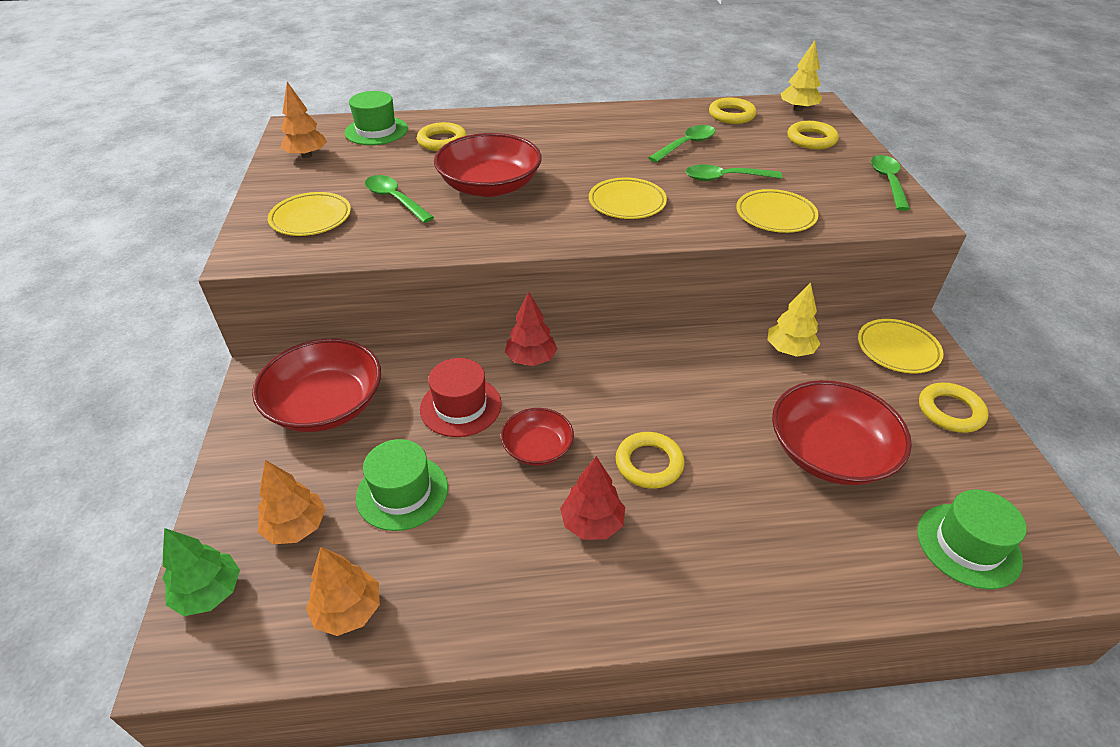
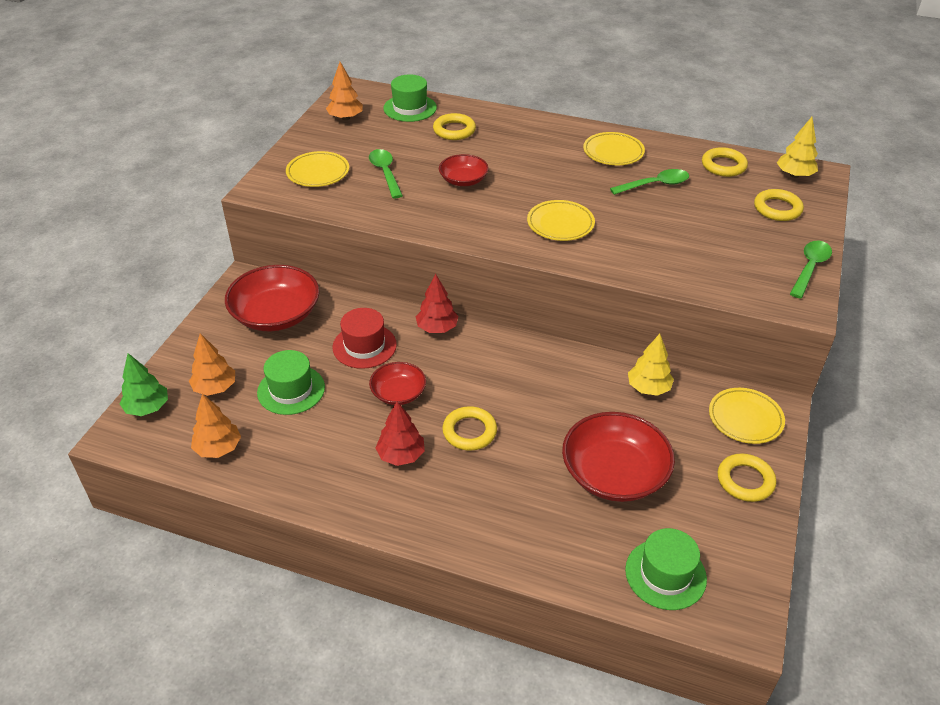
camera: 25 degrees right, 0 degrees up
red bowl [434,133,542,197] -> red bowl [439,154,489,186], size x0.56
green spoon [686,164,782,181] -> none
yellow plate [736,189,819,233] -> yellow plate moved to [583,132,645,165]

